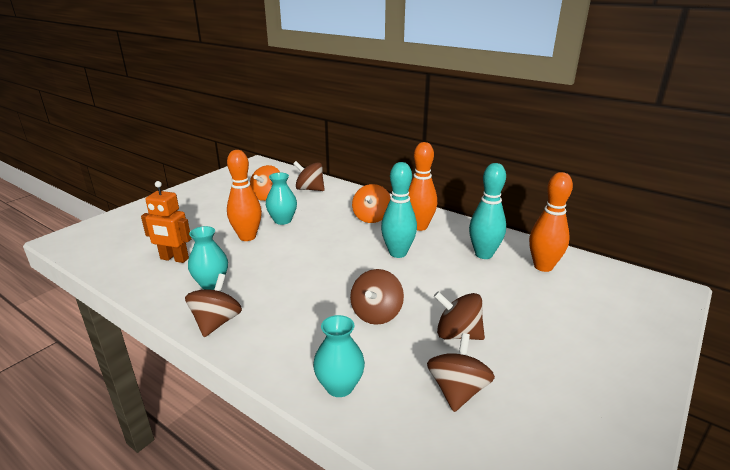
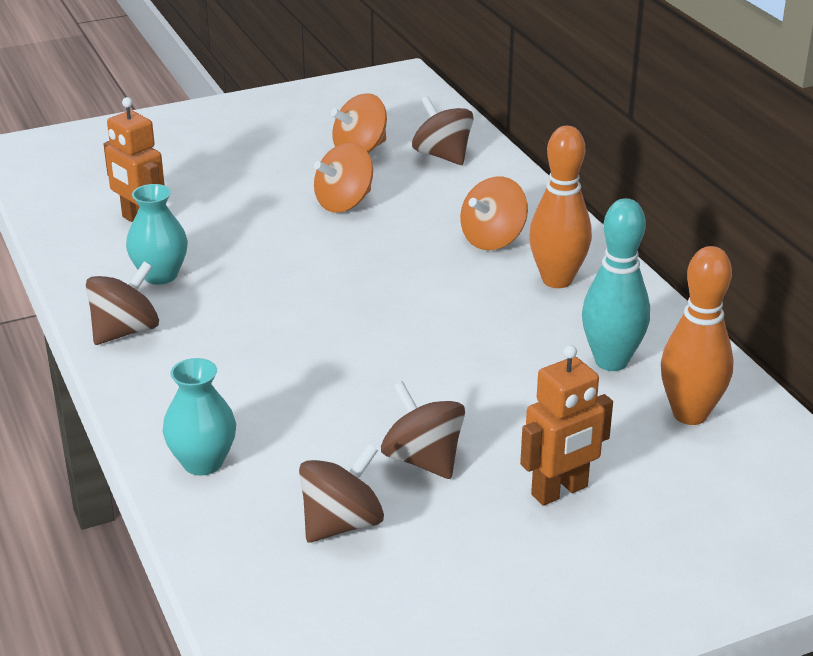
camera: 30 degrees right, 5 degrees up
orange bowling pin [227,150,262,241] -> none
turquoise vase [266,173,297,225] -> orange spinning top [314,143,373,213]
brown spinning top [350,269,404,325] -> none
turquoise bowling pin [381,162,417,258] -> none
none -> orange robot [520,345,613,506]

